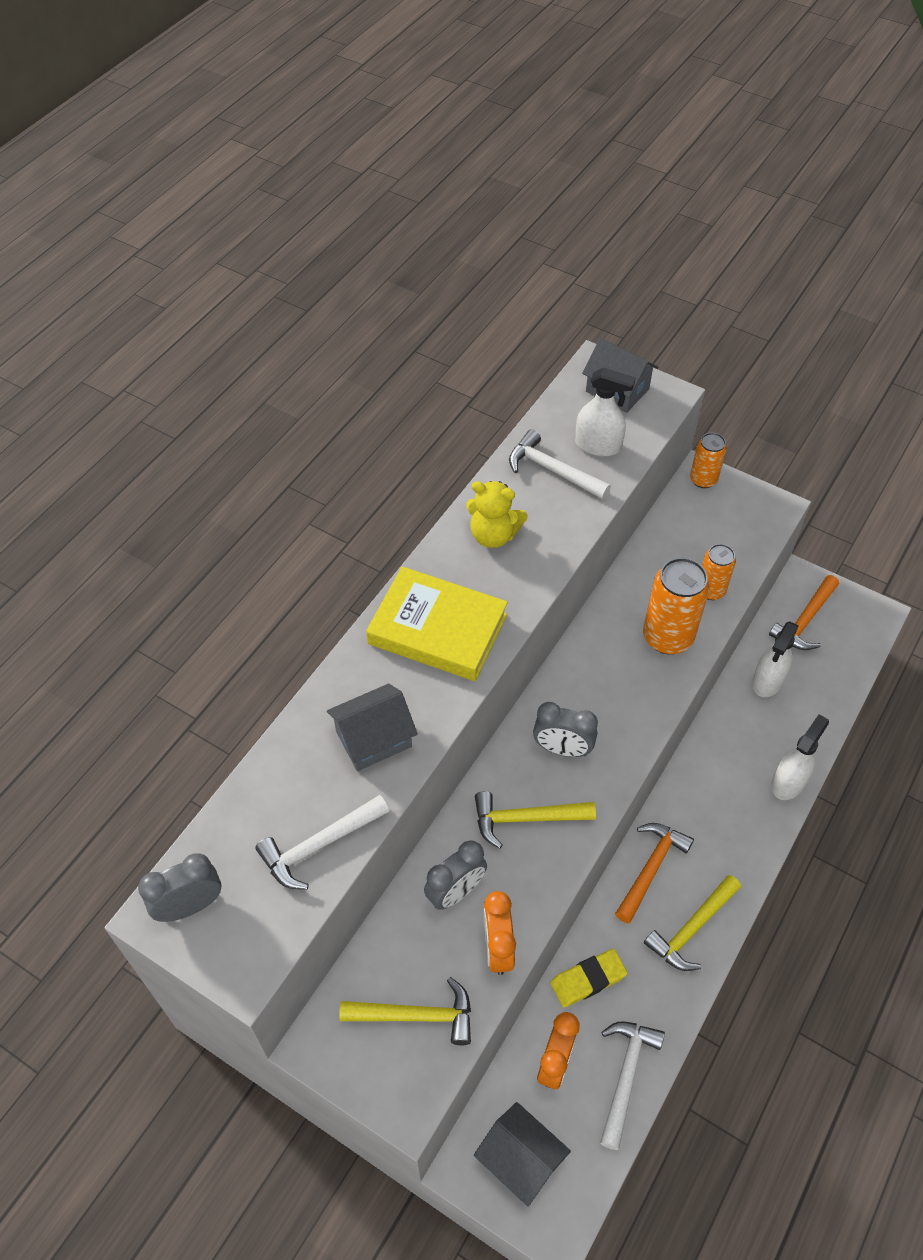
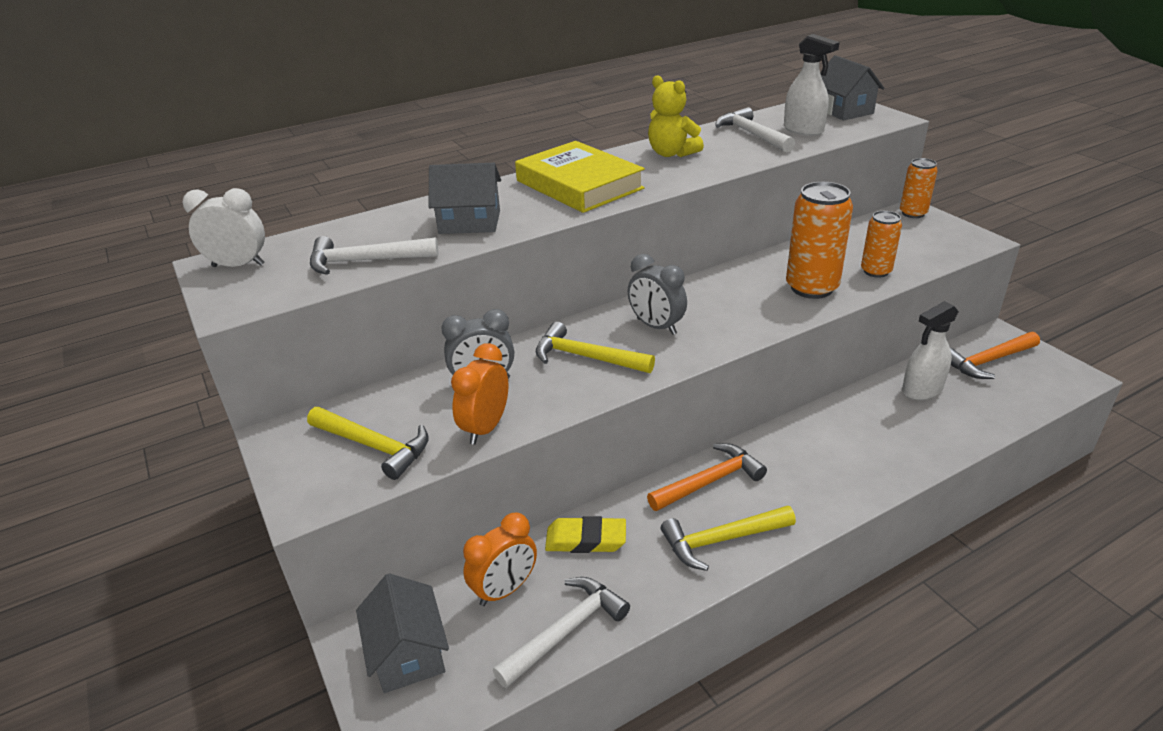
camera: 30 degrees right, 20 degrees down
grey clock [138,853,221,922] -> white clock [182,188,265,267]
white spray bottle [771,714,829,800] -> none

